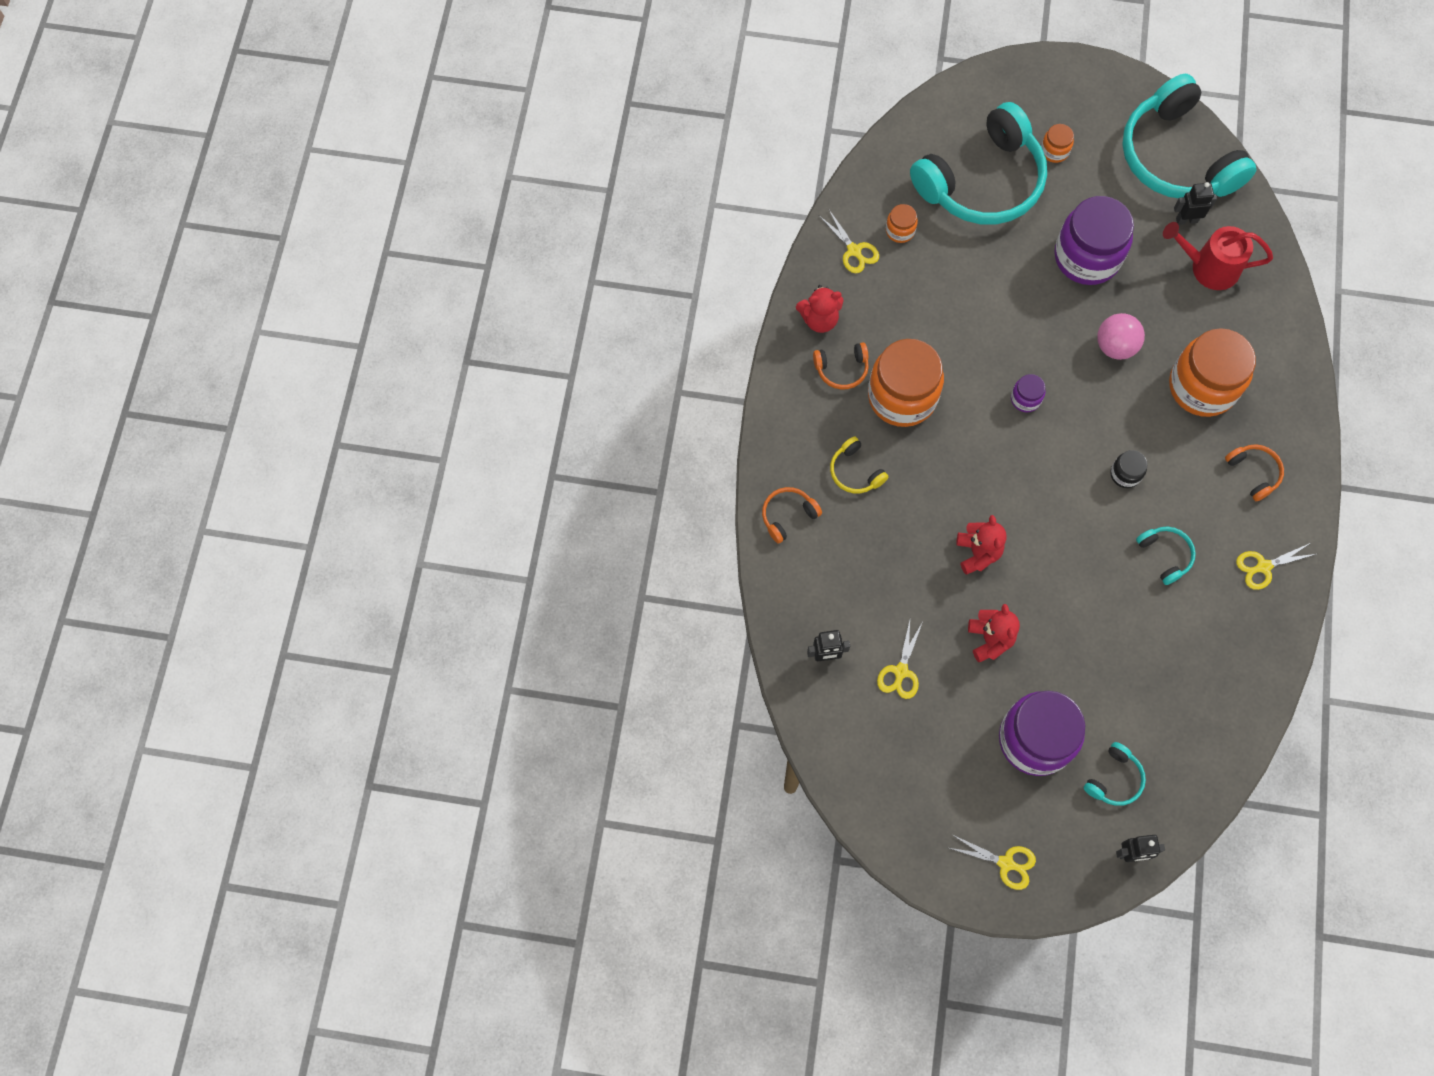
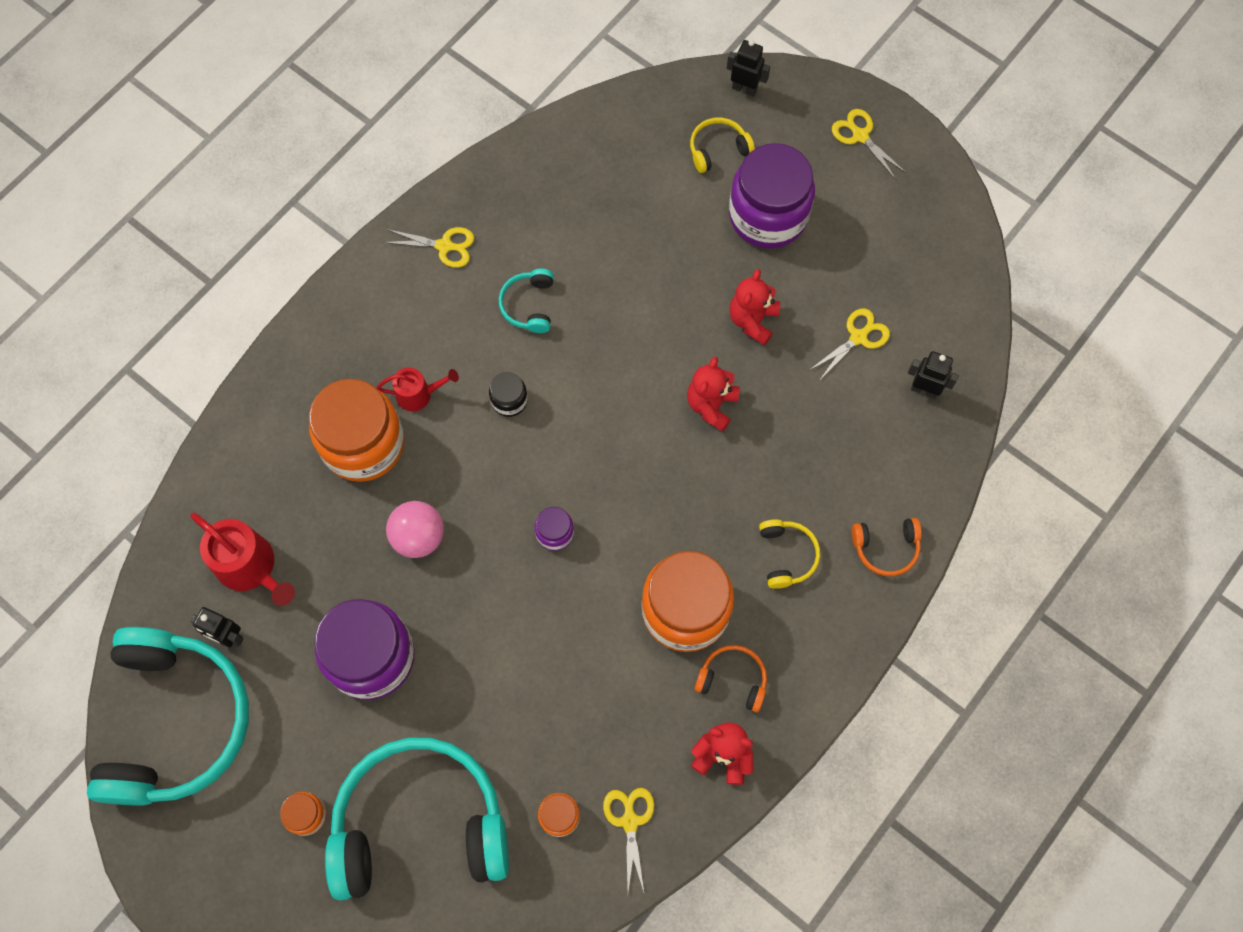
camera: 150 degrees left, 0 degrees up
turquoise headphones [1084,742,1146,806] -> yellow headphones [690,118,755,173]
orange headphones [1225,444,1284,501] -> none
none -> red watering can [376,367,459,411]

